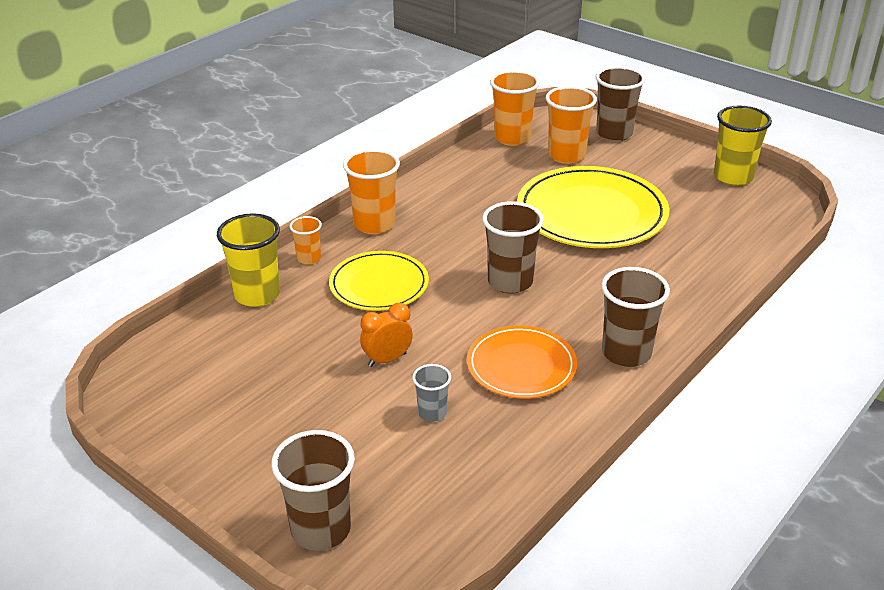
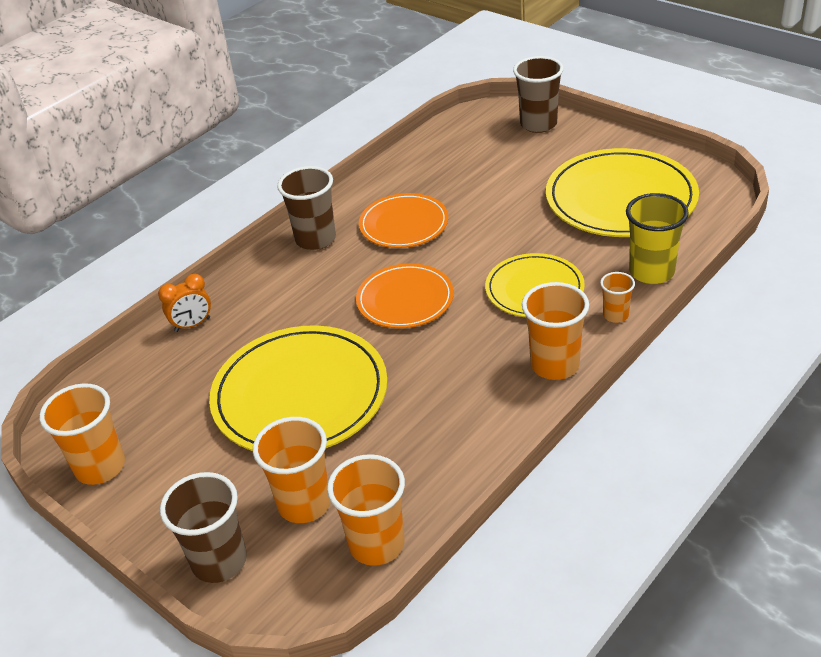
camera: 175 degrees left, 5 degrees up
orange clock [360,303,413,367] -> orange clock moved to [158,274,211,332]
grey cup [412,364,451,422] -> none
brown cup [482,201,544,294] -> orange plate [356,263,454,328]
yellow cup [714,106,772,186] -> orange cup [39,383,125,485]
none -> yellow plate [546,148,699,237]

